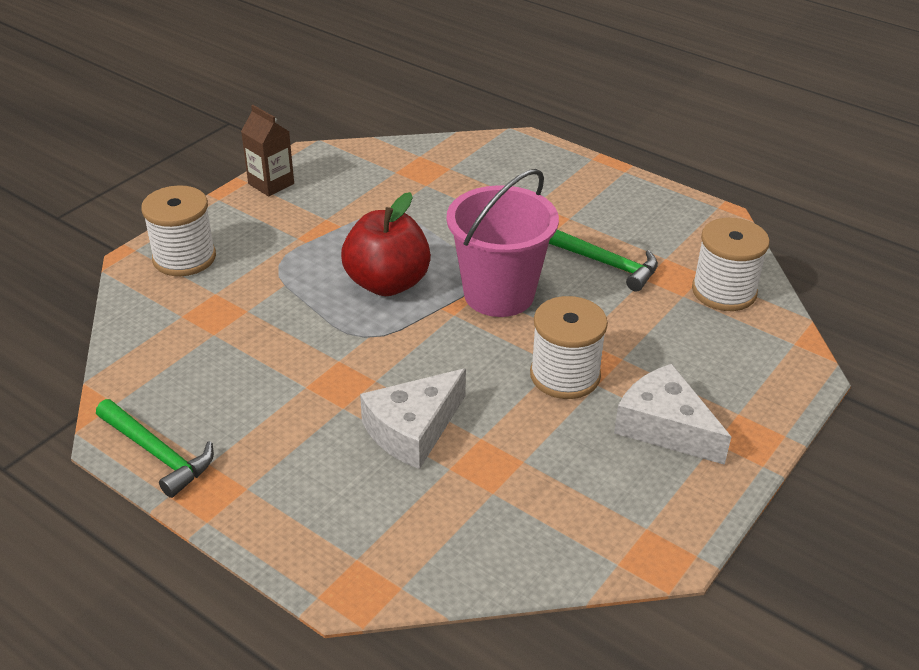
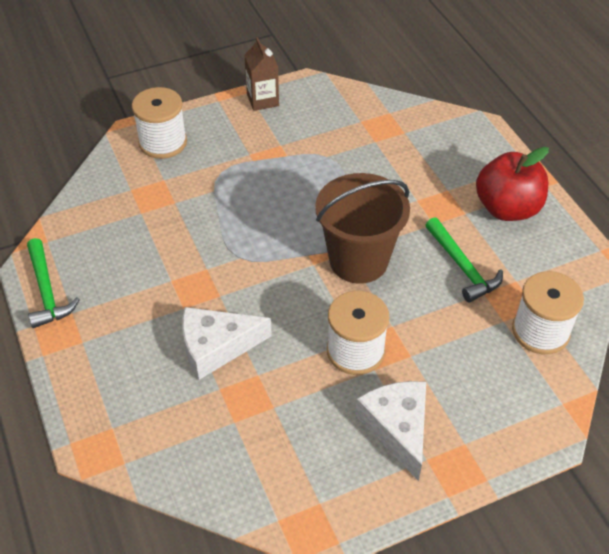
camera: 30 degrees right, 10 degrees up
red apple [341,192,431,296] -> red apple moved to [476,147,549,221]
pink bucket [447,169,559,317] -> brown bucket [315,173,410,284]

